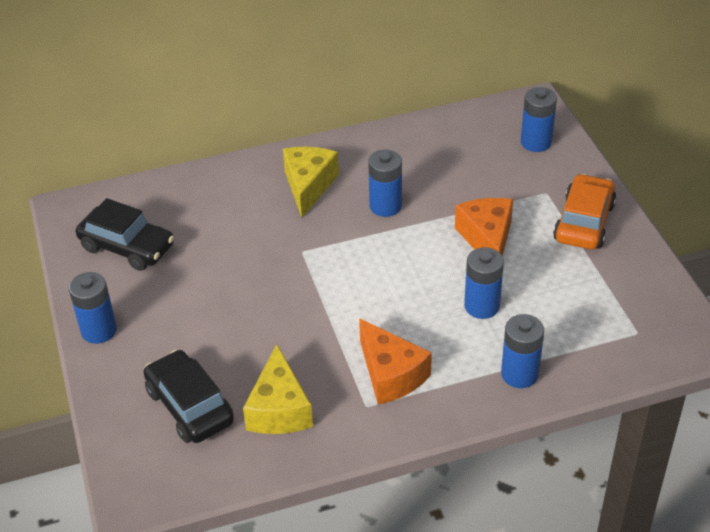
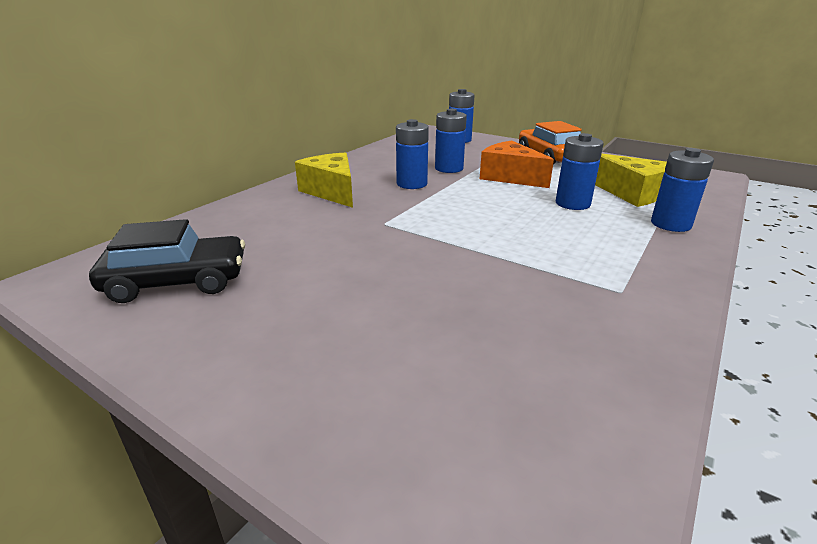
camera: 40 degrees left, 15 degrees down
blue battery [69,272,117,344] -> blue battery moved to [435,109,467,173]
black car [143,350,234,443] -> none
yellow cheese [243,344,313,434] -> yellow cheese moved to [595,154,667,207]
orange cheese [359,318,432,405] -> none

